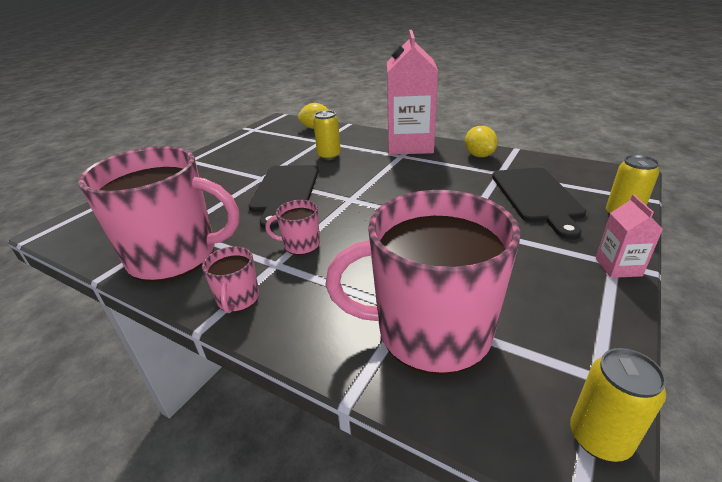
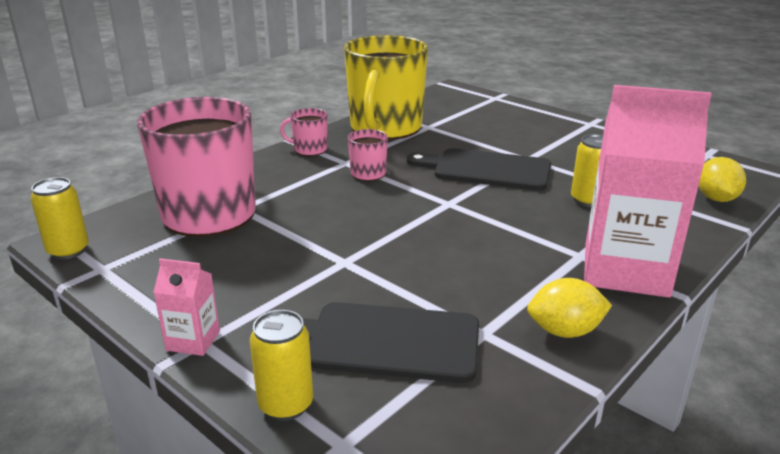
camera: 100 degrees right, 5 degrees down
pink mug [78,146,239,282] -> yellow mug [344,35,428,140]

